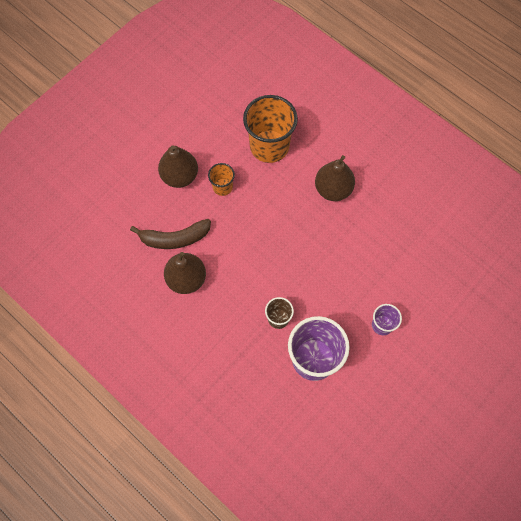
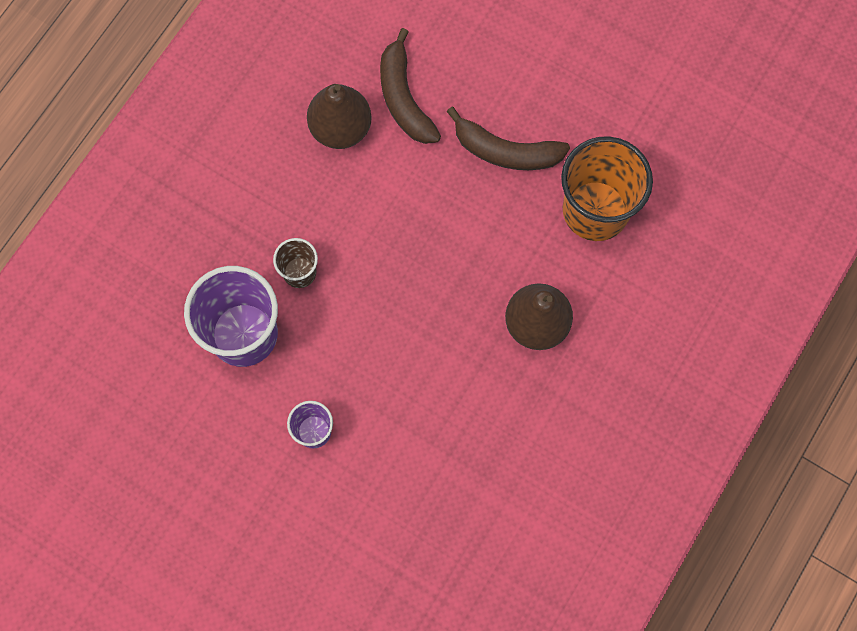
camera: 80 degrees right, 5 degrees up
brown pear [158,145,198,188] -> none
orange cup [208,163,235,196] -> brown banana [446,107,570,170]

